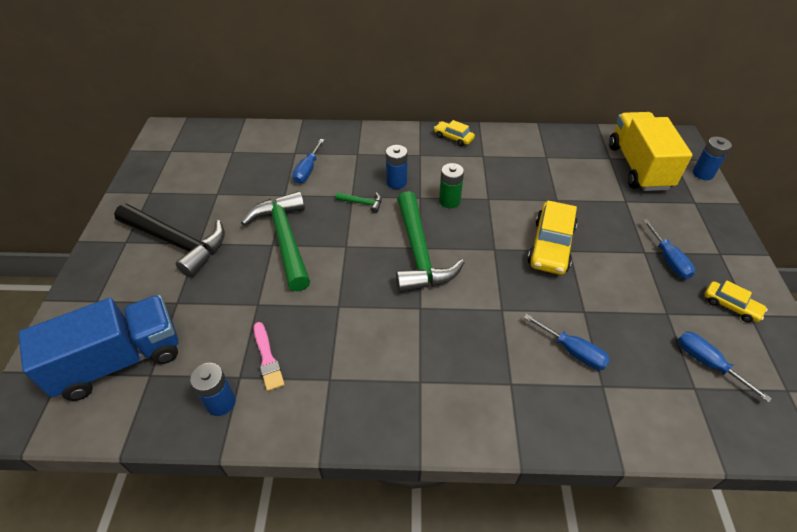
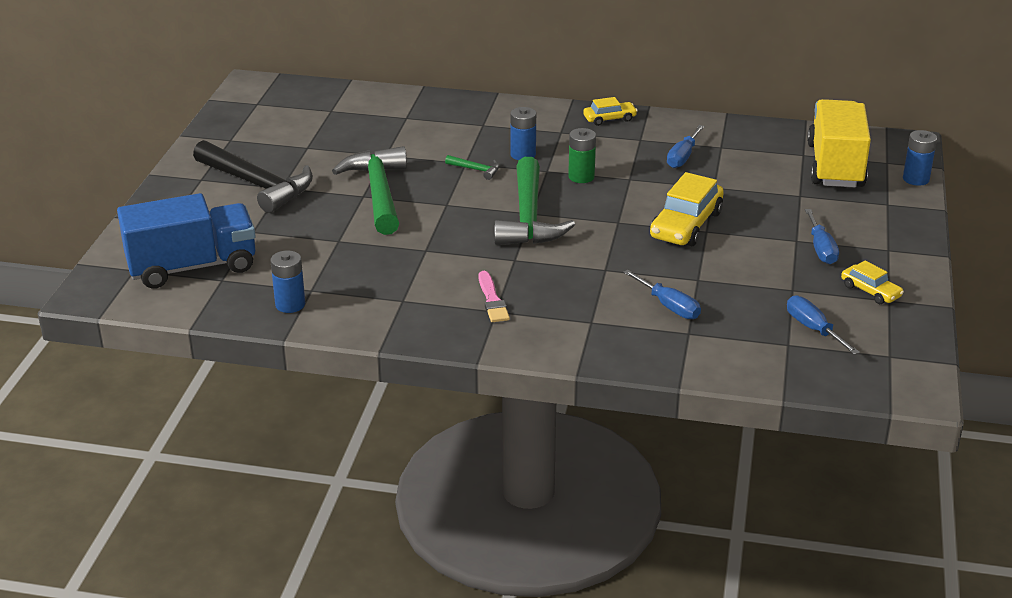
camera: 10 degrees right, 15 degrees down
pink brush [254,322,285,391] -> pink brush moved to [478,271,510,322]
blue screwdriver [292,139,324,184] -> blue screwdriver moved to [667,125,704,168]
yellow car [434,120,475,146] -> yellow car turned 120 degrees clockwise [583,97,638,126]

